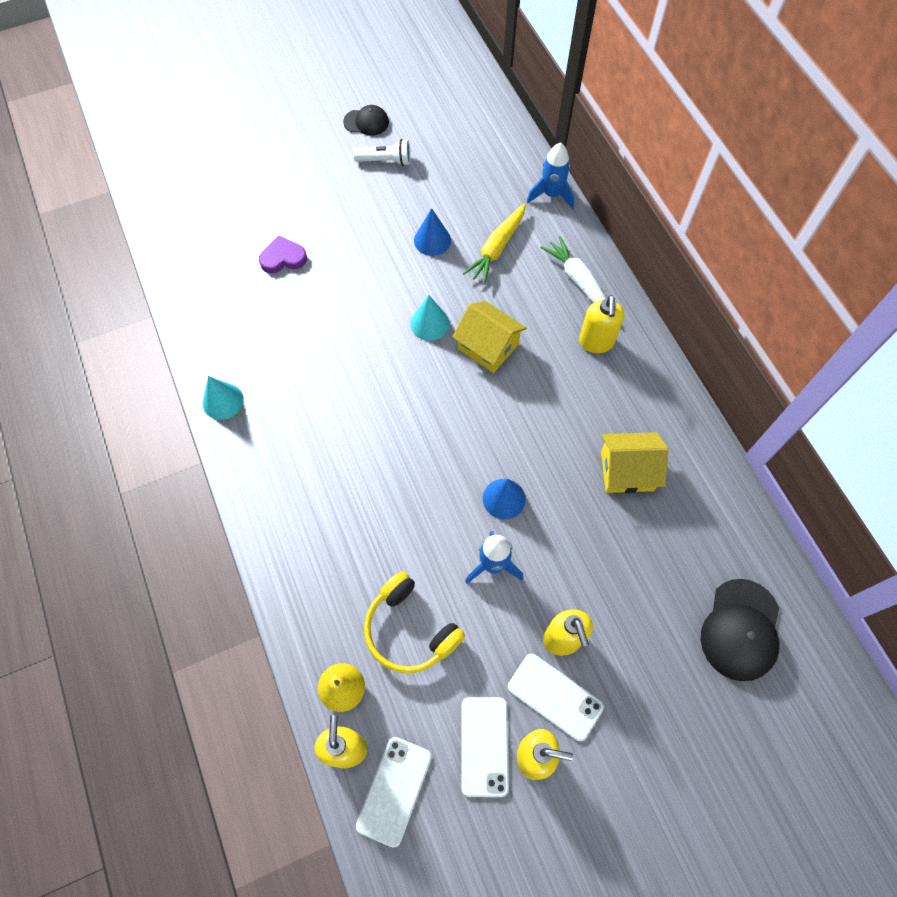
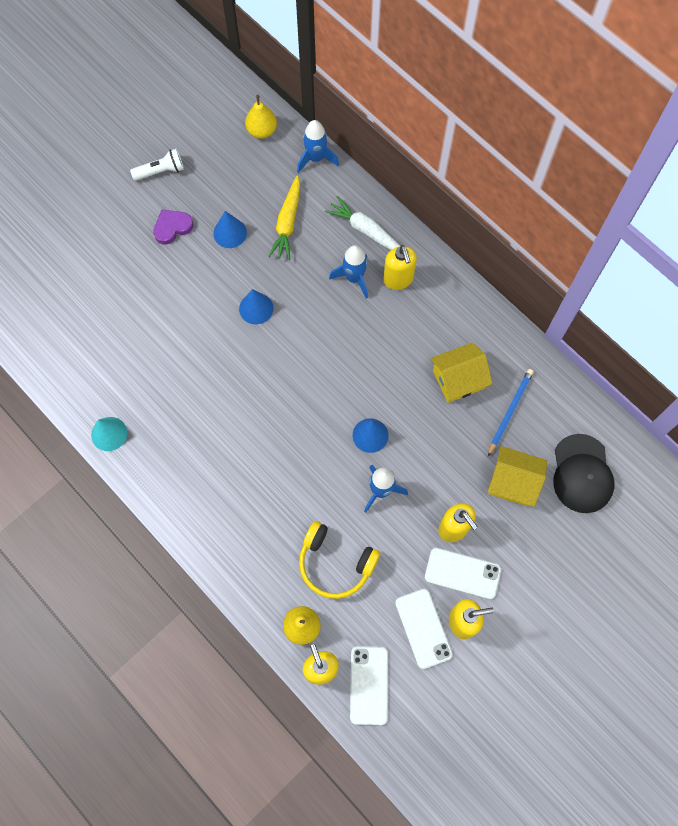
camera: 20 degrees left, 5 degrees up
purple heart [259,236,307,273] -> purple heart moved to [153,210,193,245]
black cap [343,105,389,136] -> none
turquoise cone [410,295,450,341] -> blue cone [239,289,274,324]
yellow house [452,301,527,373] -> yellow house moved to [488,446,547,507]
none -> yellow pear [245,95,277,139]
none -> blue rocket [329,245,368,299]
none -> blue pencil [488,369,534,456]

